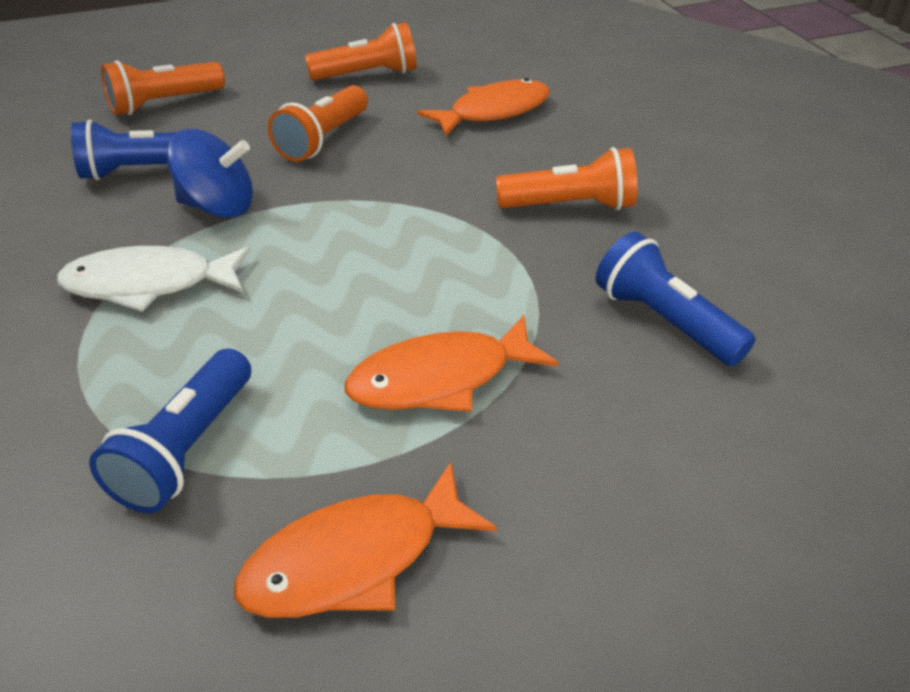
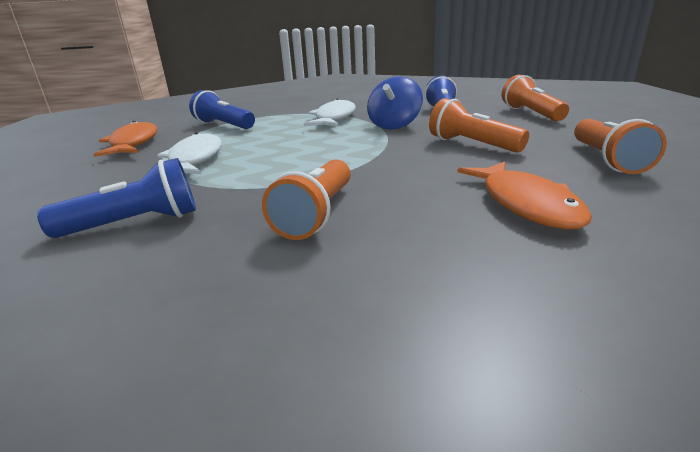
camera: 110 degrees right, 15 degrees down
orange fish [345,315,559,412] -> white fish [157,132,222,174]

